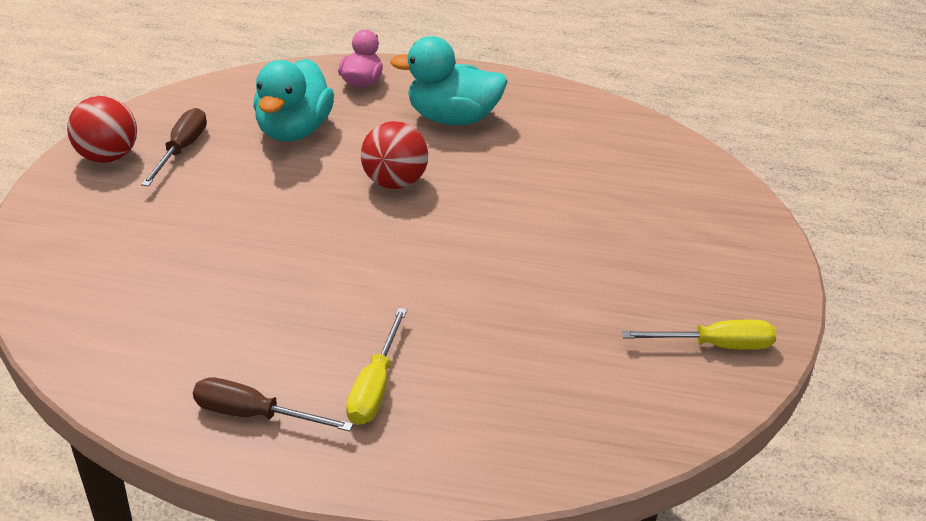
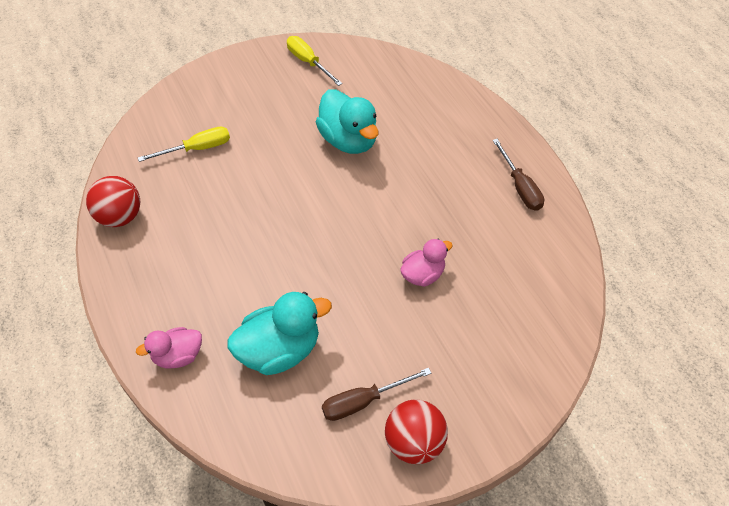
camera: 125 degrees left, 15 degrees up
yellow screwdriver [346,308,407,425] -> yellow screwdriver moved to [138,127,230,162]
red ball [361,121,428,189] -> red ball moved to [86,176,140,227]
turquoise duck [390,36,508,125] -> turquoise duck moved to [316,89,379,154]
none -> pink duck [400,239,453,287]

